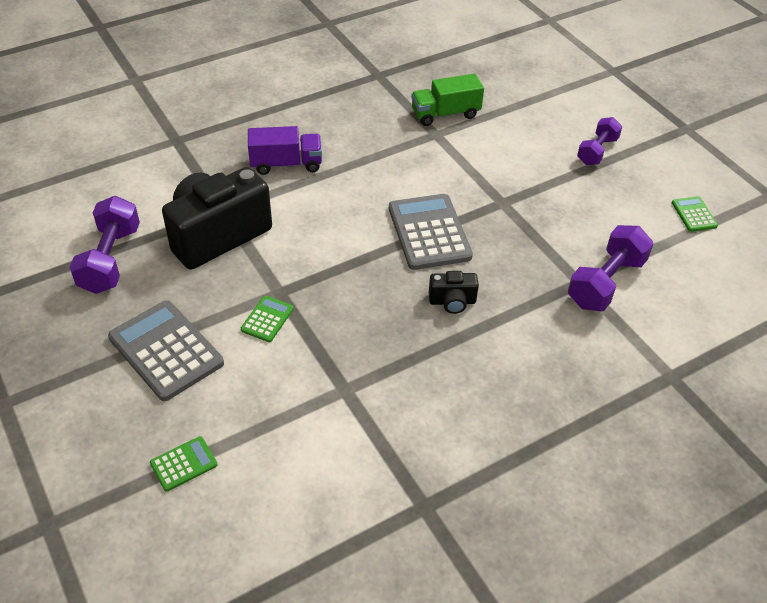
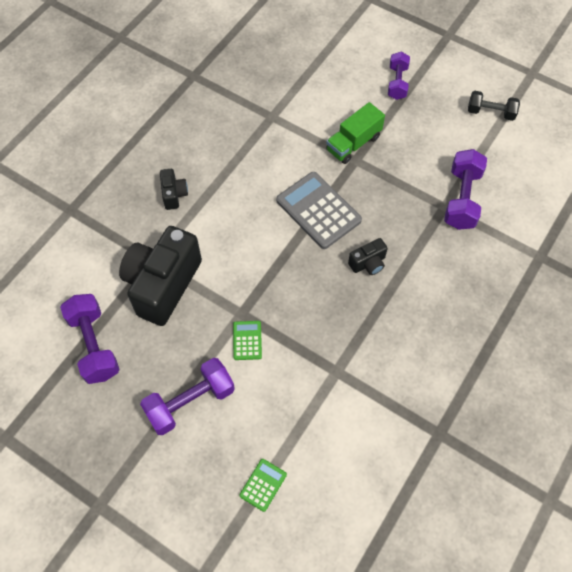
camera: 25 degrees left, 15 degrees up
grey calculator [108,300,224,401] -> purple dumbbell [140,358,235,435]
purple truck [248,126,322,175] -> black camera [160,169,188,210]
green truck [411,74,484,126] -> green truck moved to [326,102,385,164]
green calculator [672,196,718,232] -> black dumbbell [468,91,520,121]

